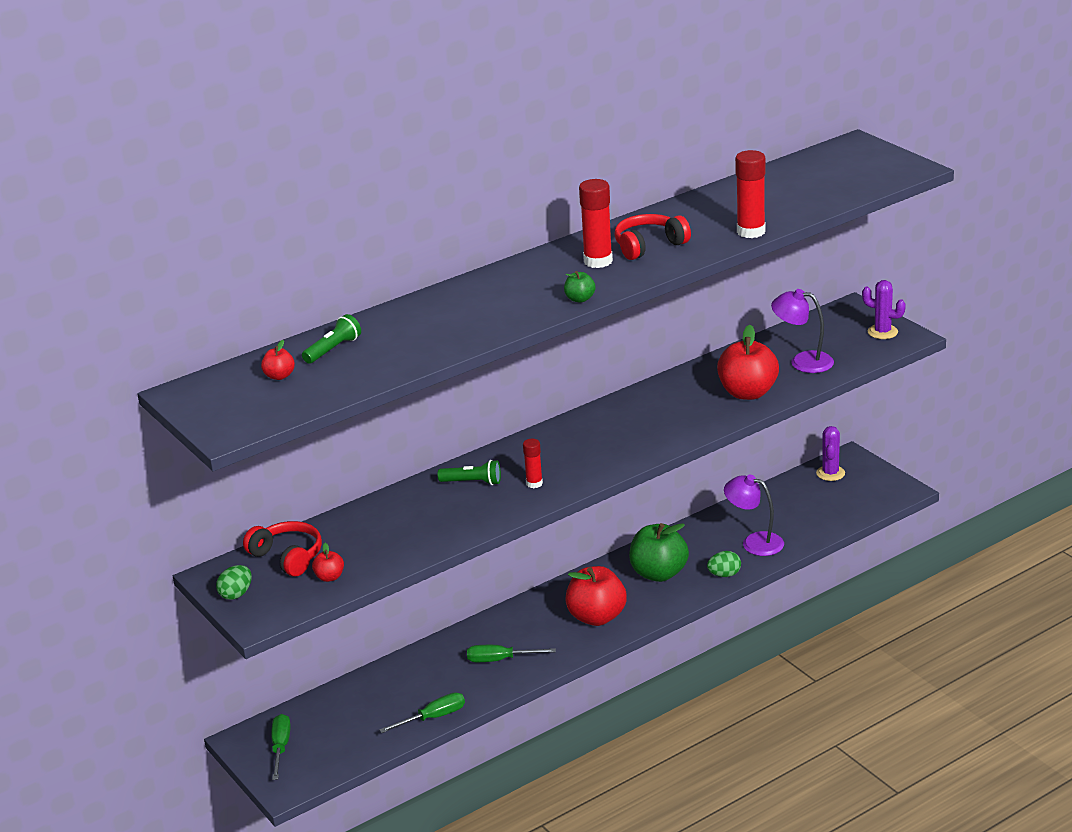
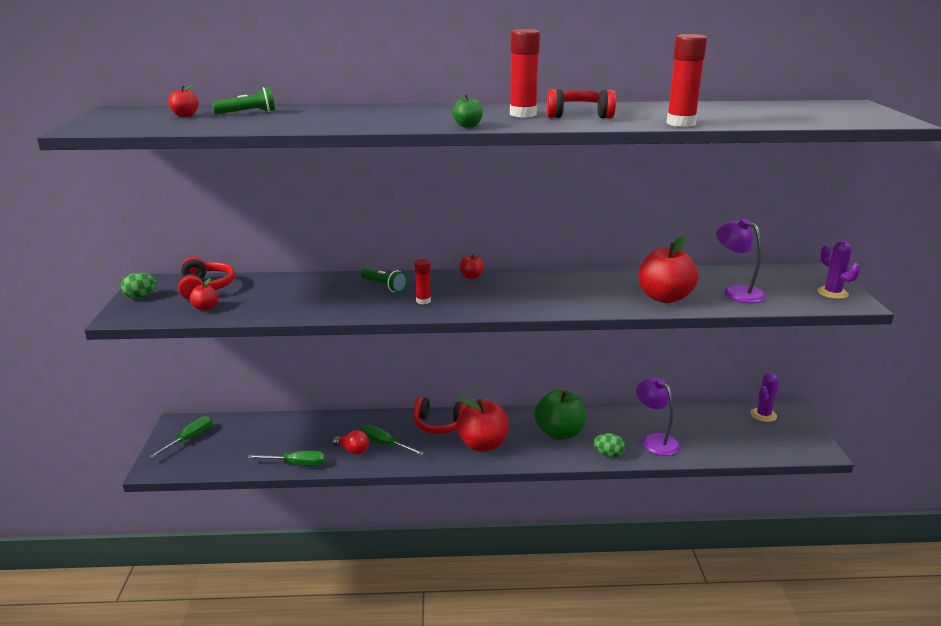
camera: 30 degrees right, 5 degrees down
none -> red light bulb [332,430,369,454]
none -> red headphones [413,397,468,434]
none -> red apple [459,254,484,279]

